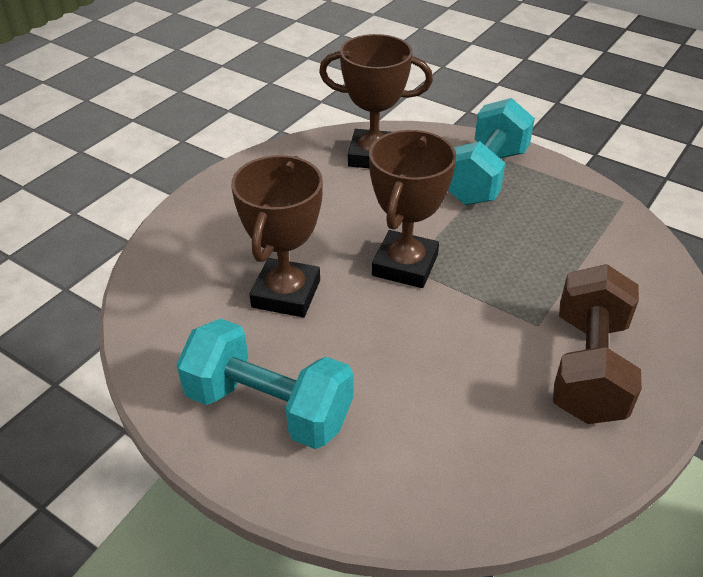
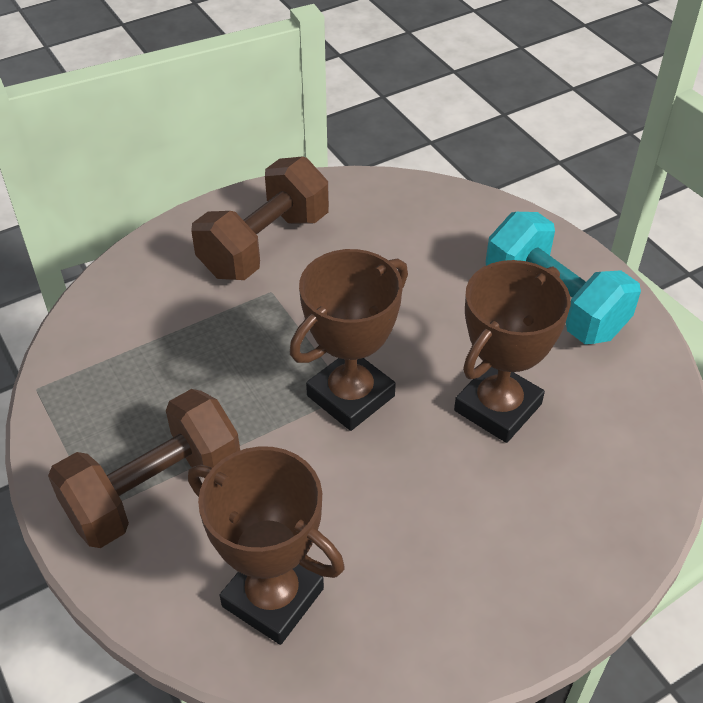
camera: 155 degrees left, 5 degrees up
turquoise dumbbell [448,98,535,205] -> brown dumbbell [48,389,240,548]

